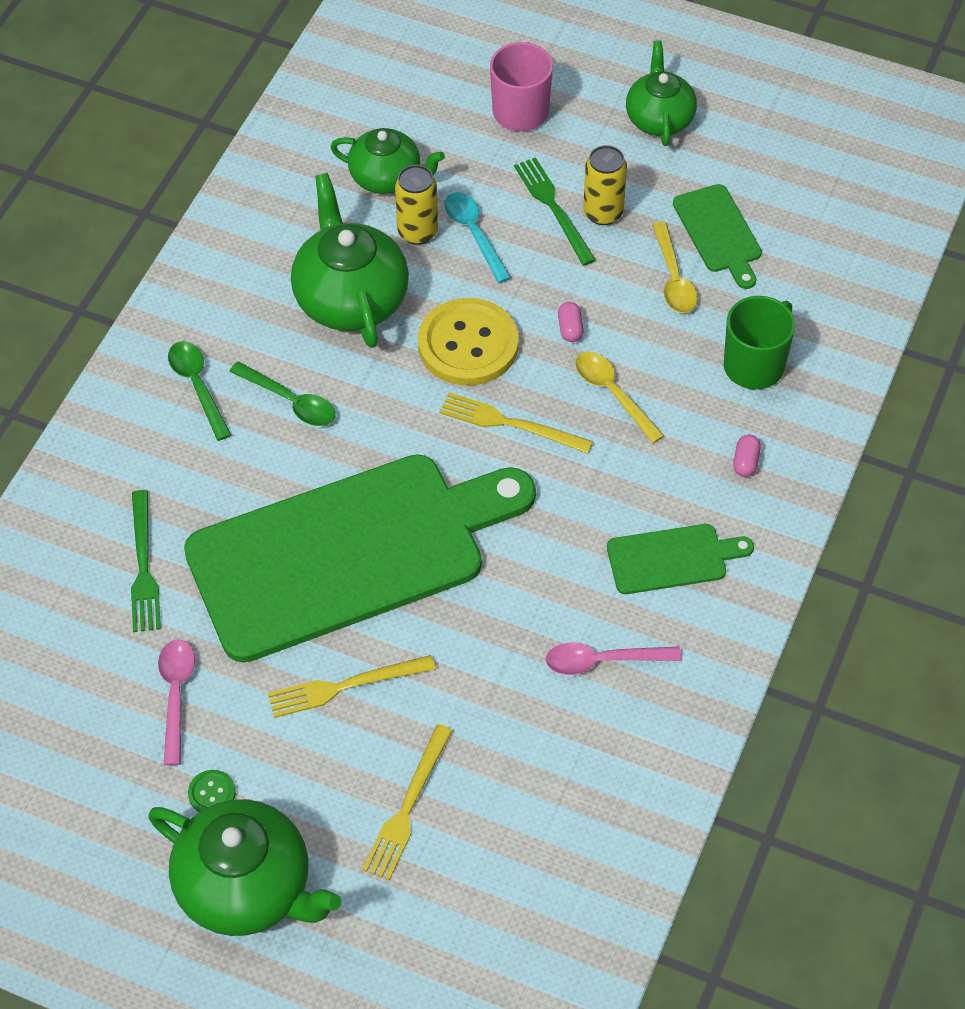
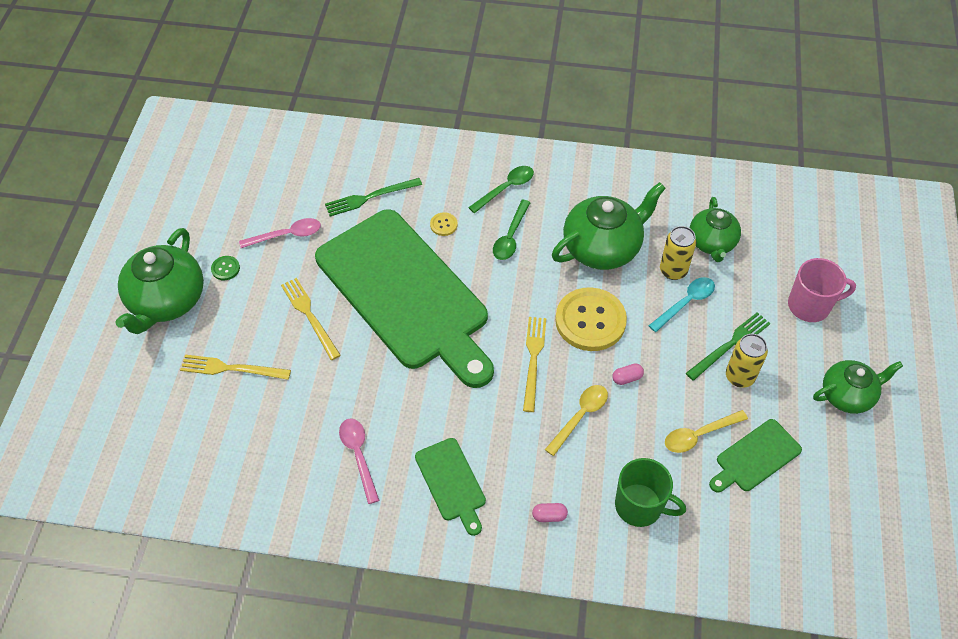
camera: 75 degrees right, 0 degrees up
none -> yellow button [430,212,458,236]

